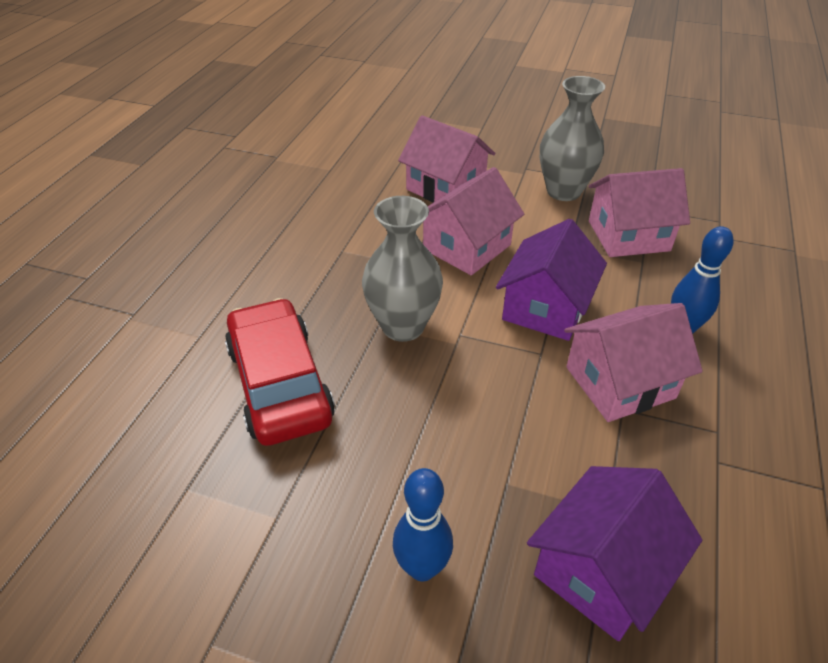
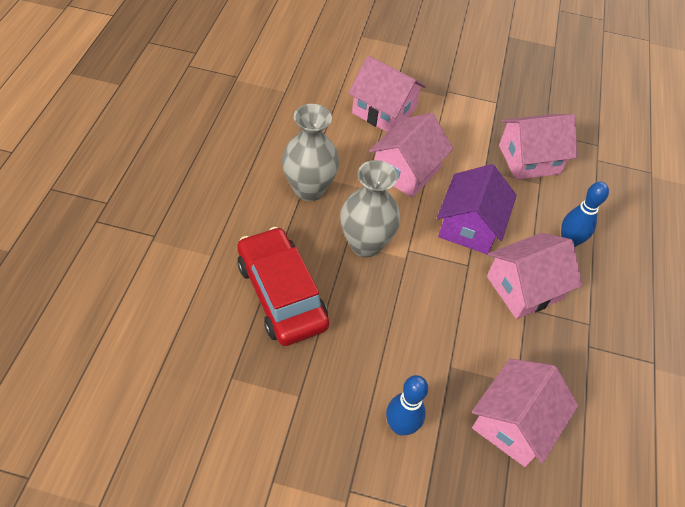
camera: 10 degrees left, 10 degrees up
purple house [527,466,702,641] -> pink house [472,358,578,467]
grey vase [540,76,605,201] -> grey vase moved to [282,104,339,201]

